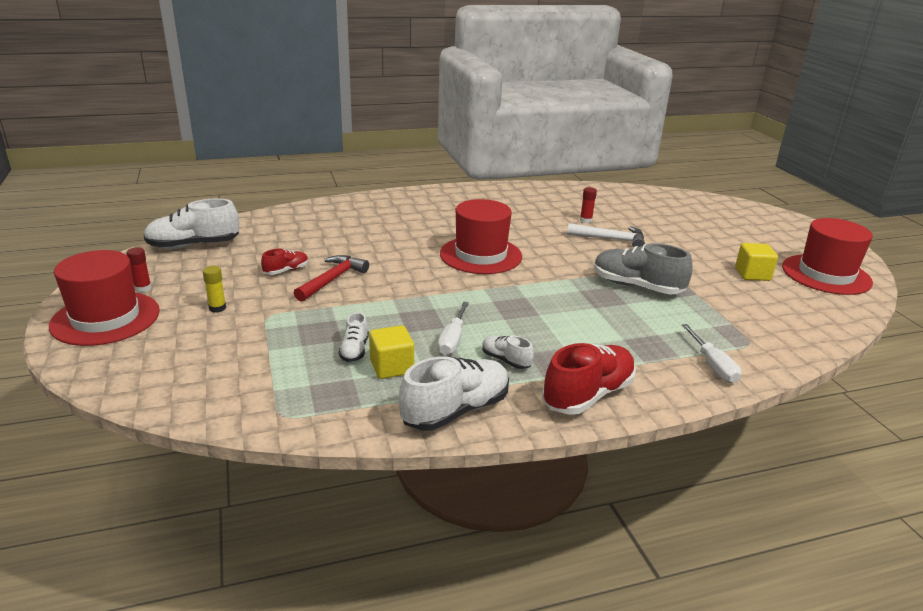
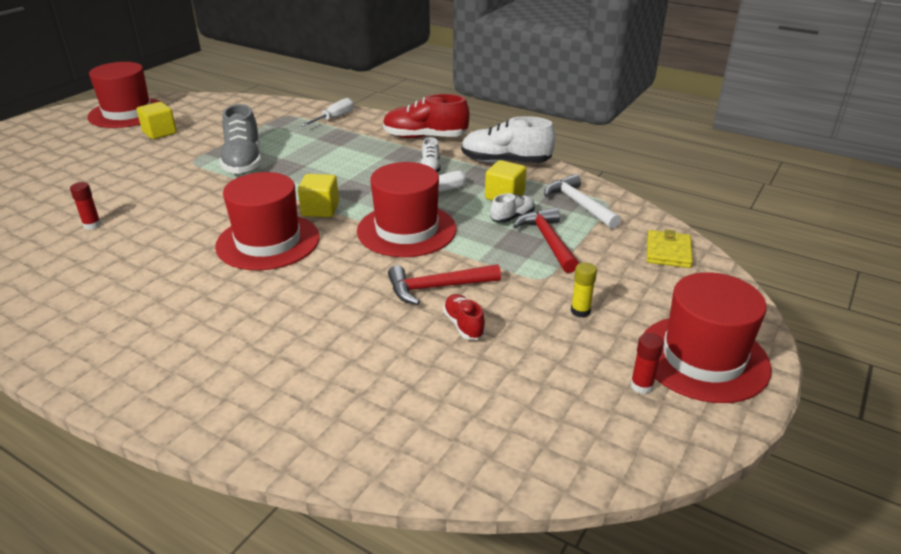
camera: 130 degrees left, 5 degrees up
white shoe [144,198,239,249] -> none
red shoe [261,249,309,275] -> red shoe turned 60 degrees clockwise [443,294,486,340]
white hammer [567,223,645,248] -> white hammer moved to [544,174,621,229]
none -> yellow cube [298,174,339,217]
none -> red hat [357,162,457,257]
none -> red hammer [513,208,579,273]
none -> yellow wallet [647,229,693,268]

